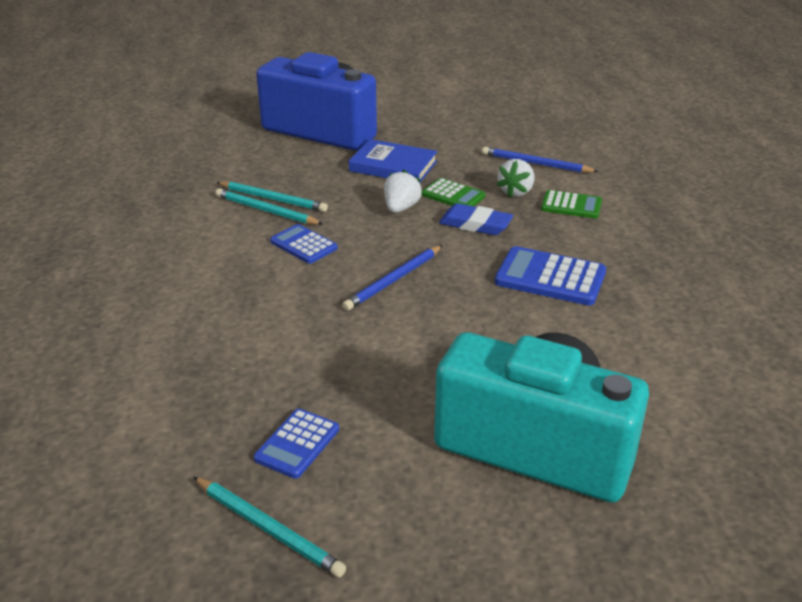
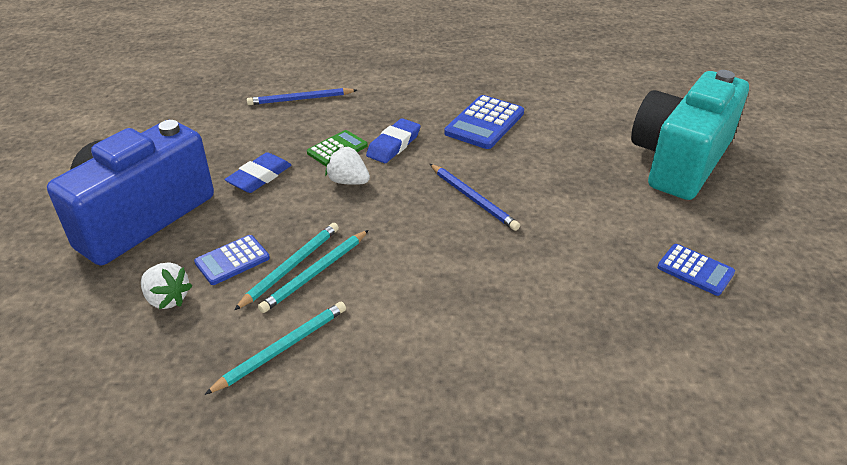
camera: 80 degrees left, 5 degrees up
turquoise pencil [193,477,346,577] -> turquoise pencil moved to [204,302,346,395]
blue calculator [270,224,338,264] -> blue calculator moved to [194,235,270,285]
blue book [349,139,437,183] -> blue eraser [225,152,292,193]
blue pencil [482,147,599,173] -> blue pencil turned 45 degrees clockwise [247,88,357,105]
white strawberry [496,159,534,197] -> white strawberry moved to [141,262,192,309]
green calculator [541,190,602,218] -> none

